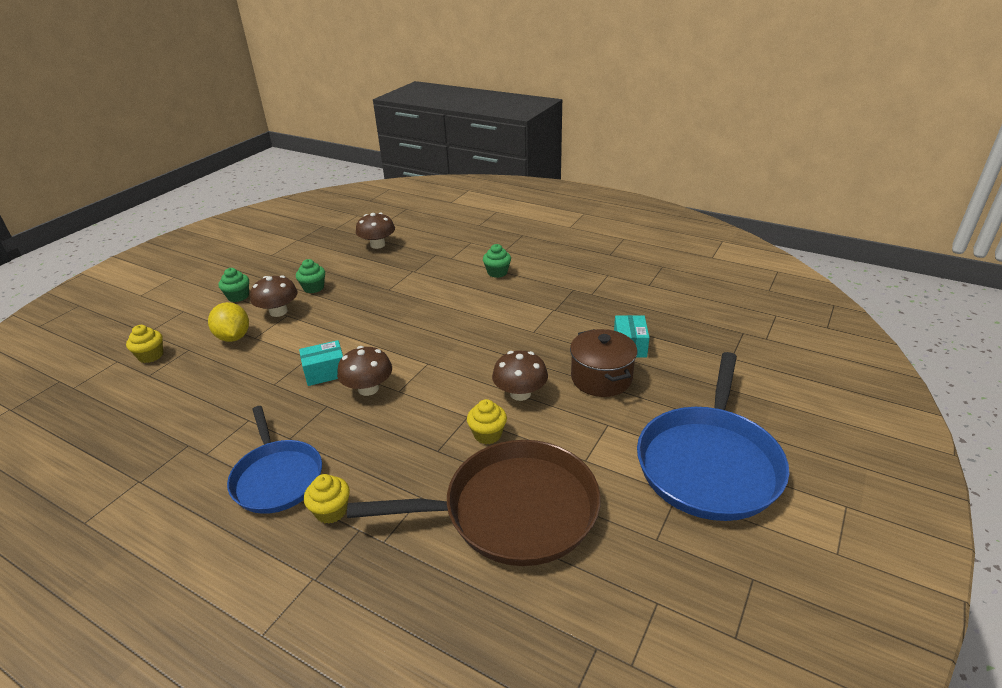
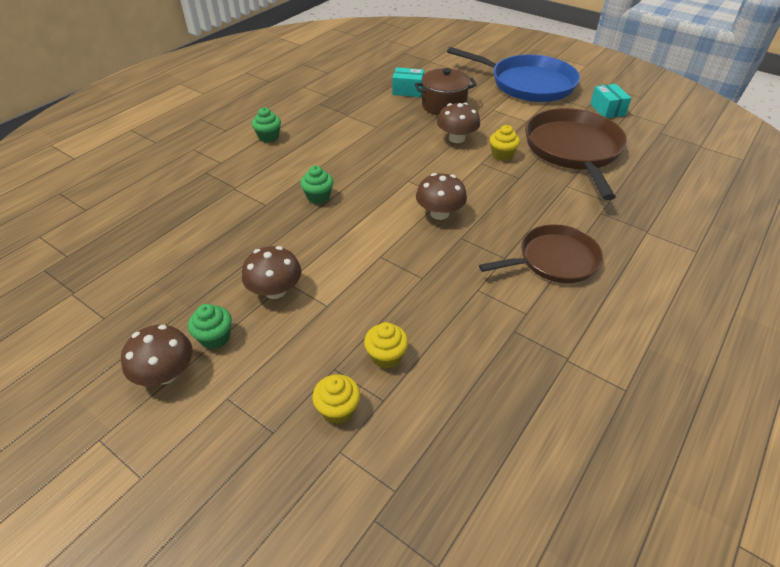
camera: 85 degrees left, 10 degrees up
yellow lemon [208,302,249,342] -> none
blue pan [227,406,322,514] -> brown pan [479,224,603,283]
green cupcake [296,259,325,293] -> green cupcake moved to [300,166,333,204]
turquoise box [299,340,343,386] -> turquoise box moved to [590,84,631,118]
yellow cupcake [304,474,350,524] -> yellow cupcake moved to [364,322,408,368]
brown mushroom [356,213,395,249] -> brown mushroom moved to [121,325,193,386]

